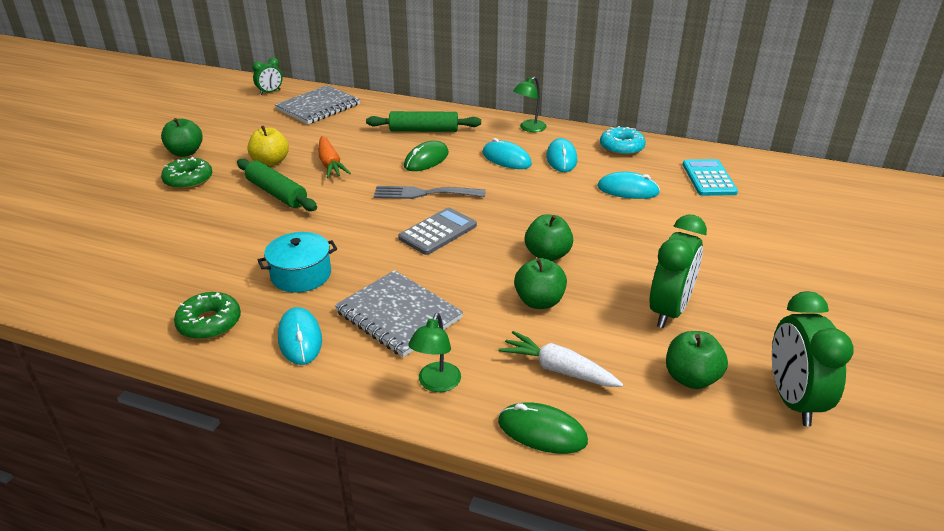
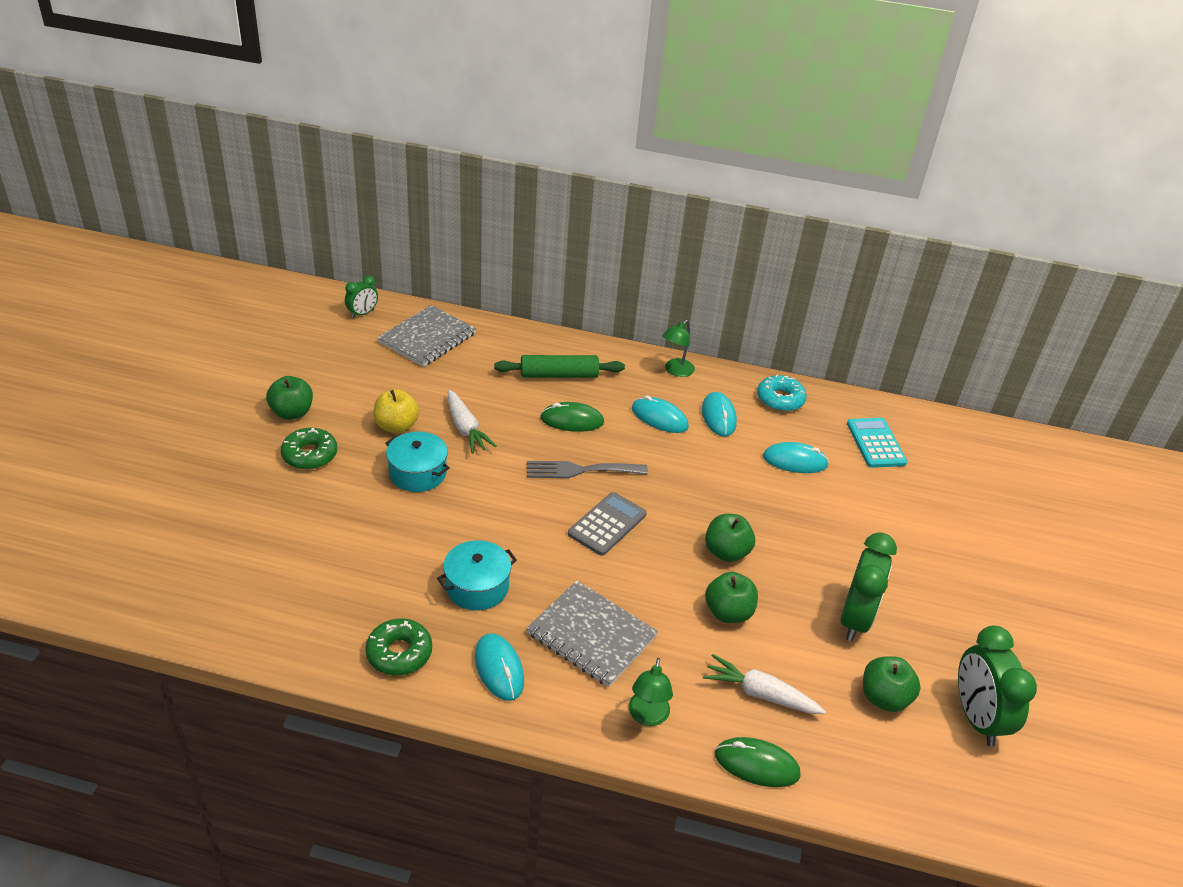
camera: 10 degrees left, 5 degrees up
green rolling pin [237,159,317,211] -> turquoise pot [385,432,450,492]
orange carrot [318,136,351,178] -> white carrot [448,390,496,454]
green mouse [404,141,449,171] -> green mouse turned 60 degrees clockwise [540,402,604,432]

